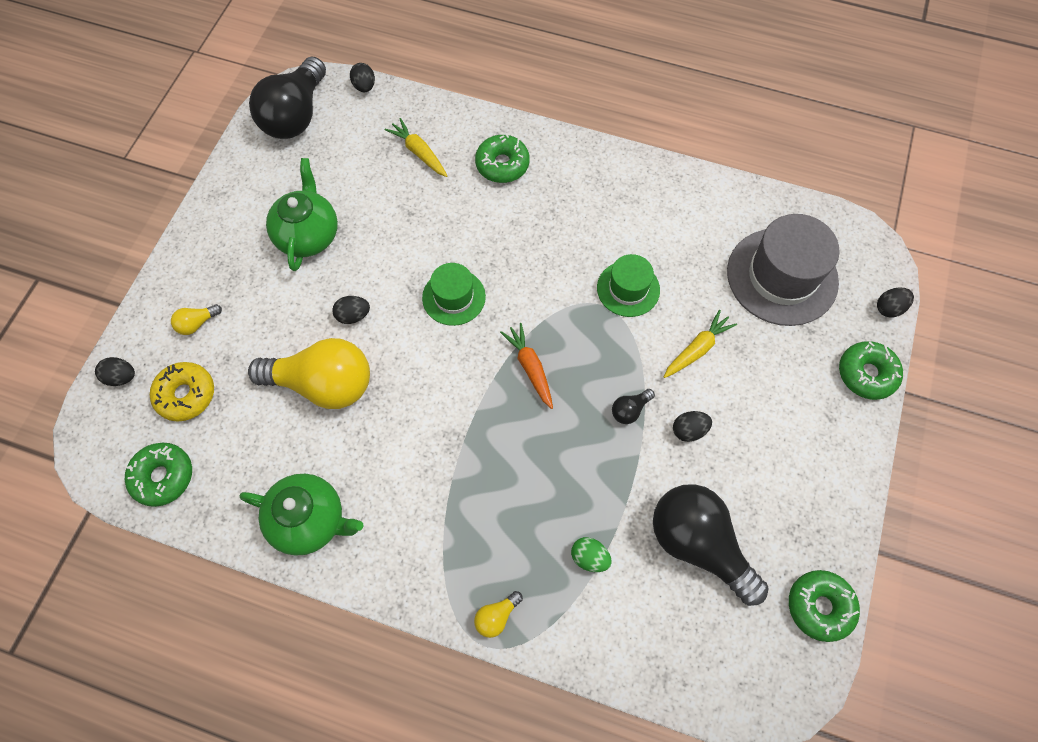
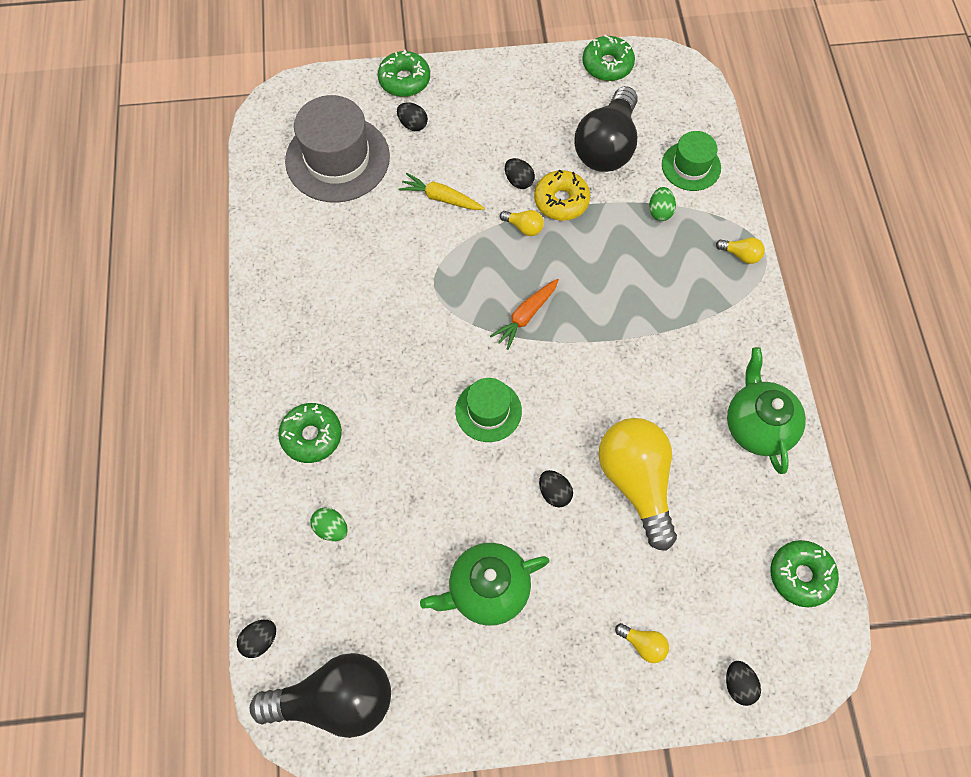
camera: 115 degrees left, 0 degrees up
yellow donut [150,362,214,422] -> yellow donut moved to [534,169,590,221]
yellow carrot [385,118,448,177] -> green egg [310,507,348,541]
green hat [597,254,660,317] -> green hat moved to [662,131,721,191]
black light bulb [612,389,655,424] -> yellow light bulb [500,210,544,236]
black egg [877,288,914,317] -> black egg moved to [397,102,428,131]

